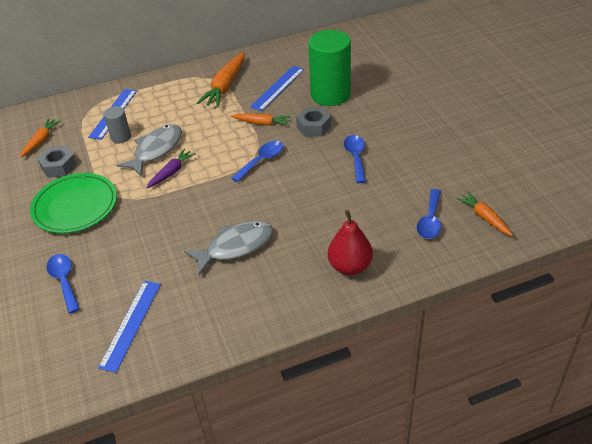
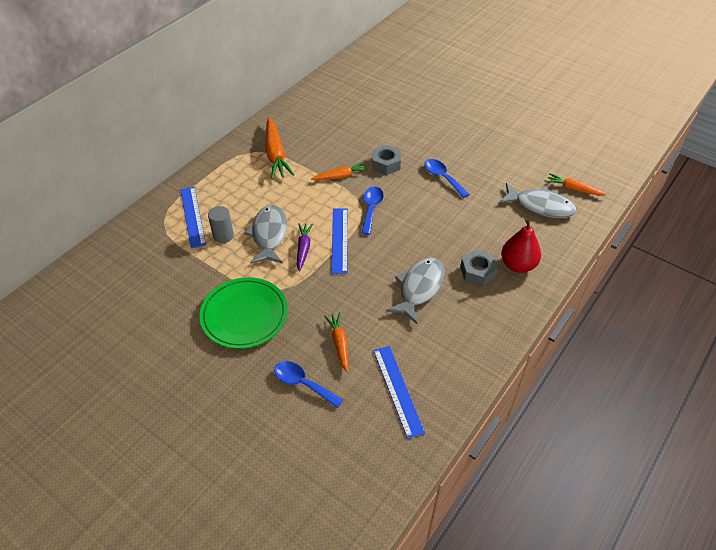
camera: 35 degrees left, 5 degrees up
orange carrot [20,118,61,157] -> orange carrot moved to [324,312,348,372]
grey nut [37,146,77,178] -> grey nut moved to [460,250,498,287]
blue ruler [250,66,304,111] -> blue ruler moved to [332,208,348,274]
green cylinder [308,30,351,106] -> none
blue spoon [417,189,441,239] -> grey fish [499,183,576,218]

